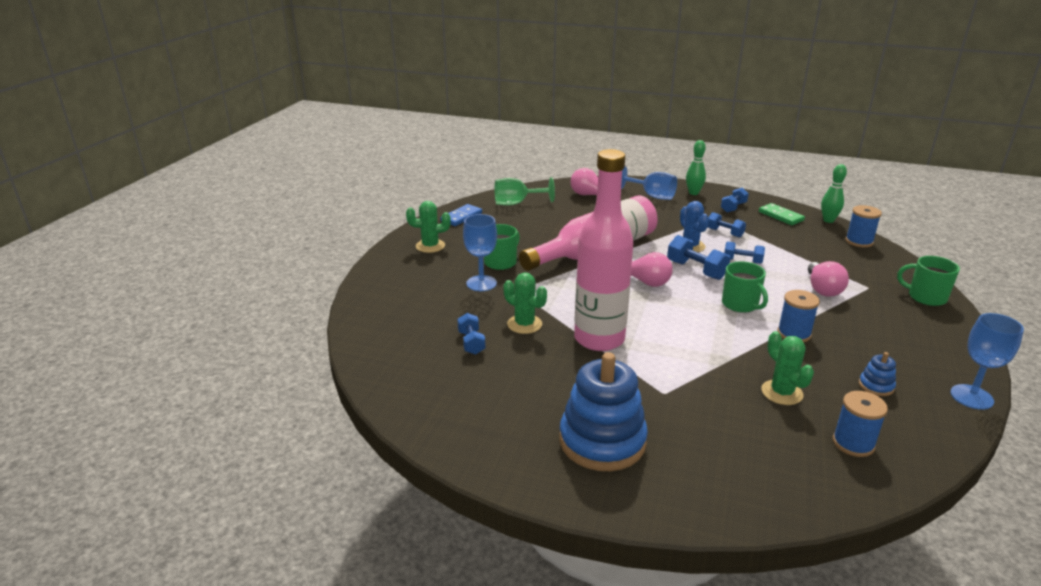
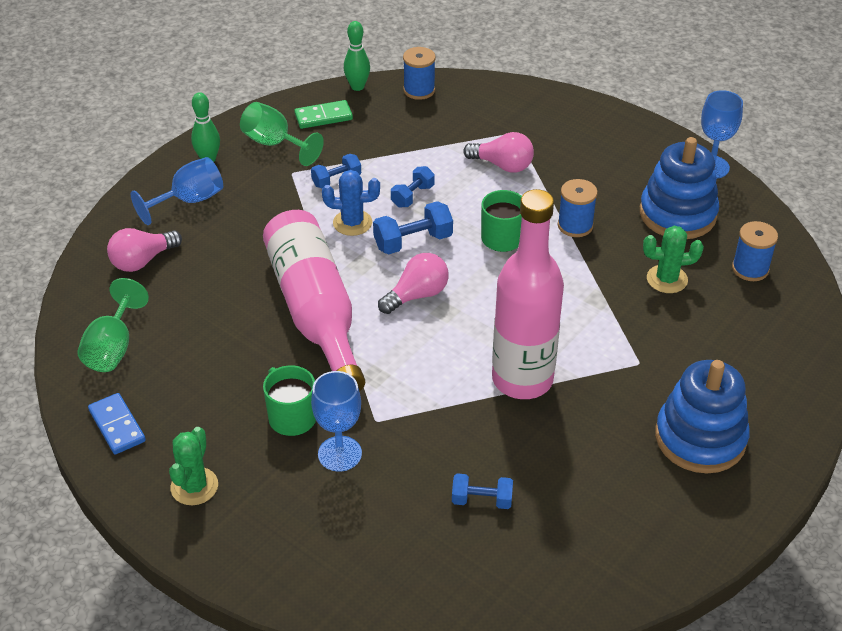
camera: 70 degrees left, 15 degrees up
green cactus [503,272,547,334] -> none
blue dumbbell [721,188,749,213] -> green goblet [240,102,324,166]
blue stacking toy [859,352,896,396] -> blue stacking toy [640,137,719,239], size x2.36
green mug [897,256,960,306] -> none

